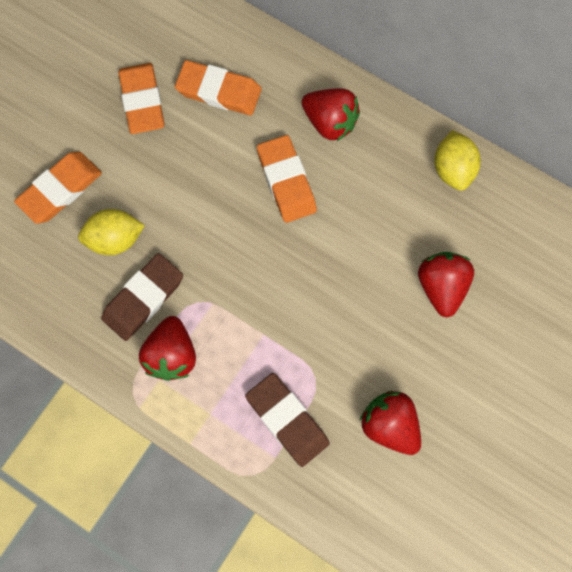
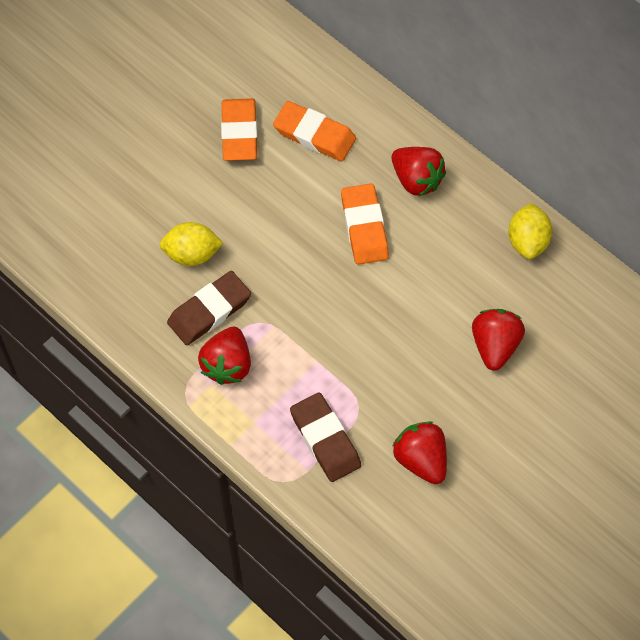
camera: 10 degrees right, 10 degrees down
orange eraser [14,152,102,224] -> none

